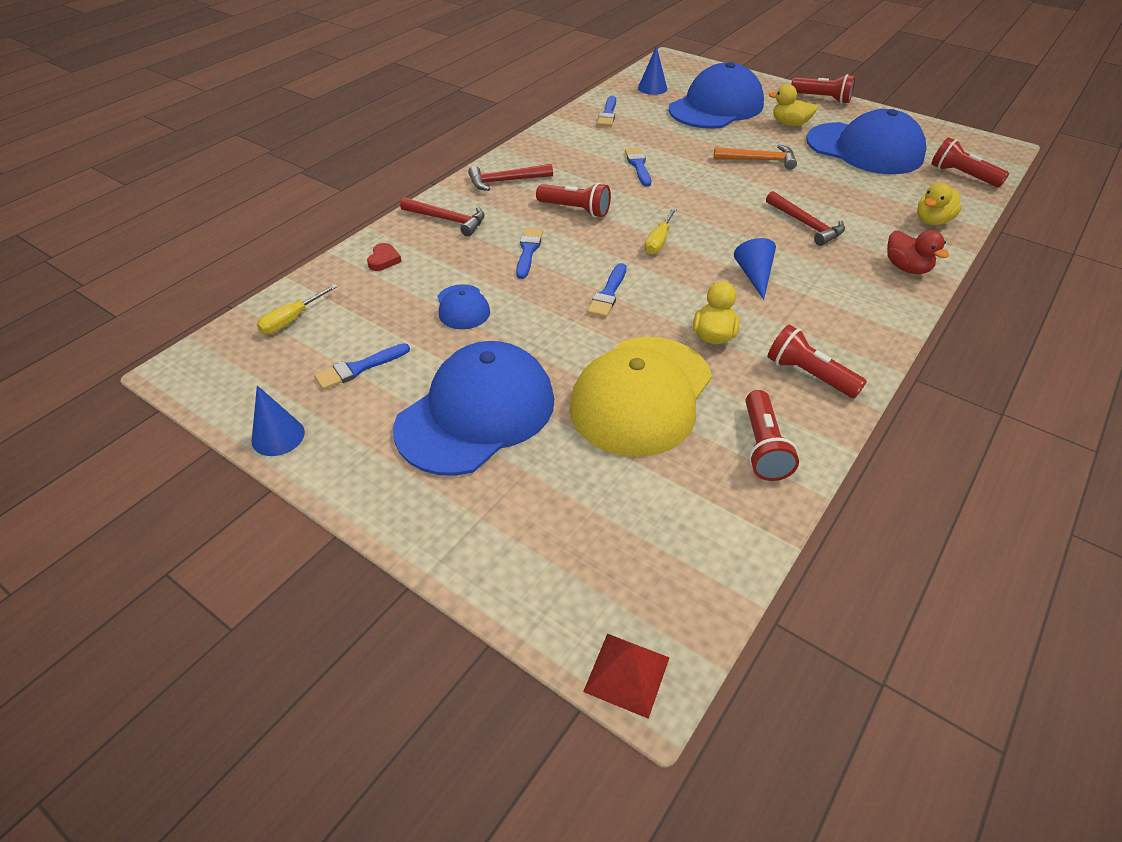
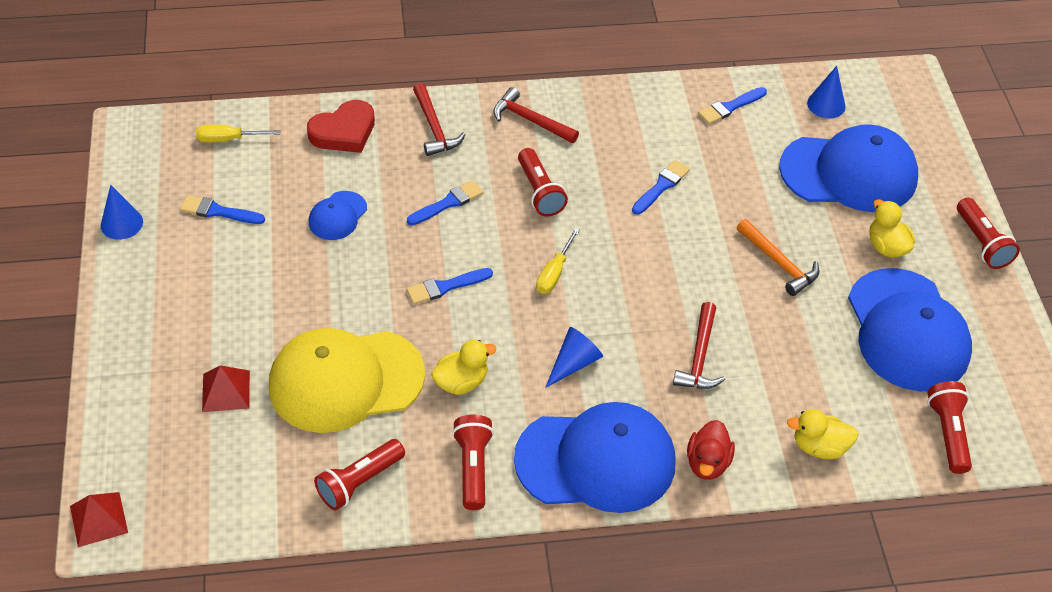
camera: 45 degrees right, 5 degrees up
red heart [367,243,402,271] -> red heart [307,100,375,153], size x1.92
blue cap [393,341,554,476] -> blue cap moved to [514,402,676,513]
yellow screwdriver [645,207,677,255] -> yellow screwdriver turned 45 degrees counterclockwise [536,228,580,294]
none -> red pyramid [202,365,250,412]

